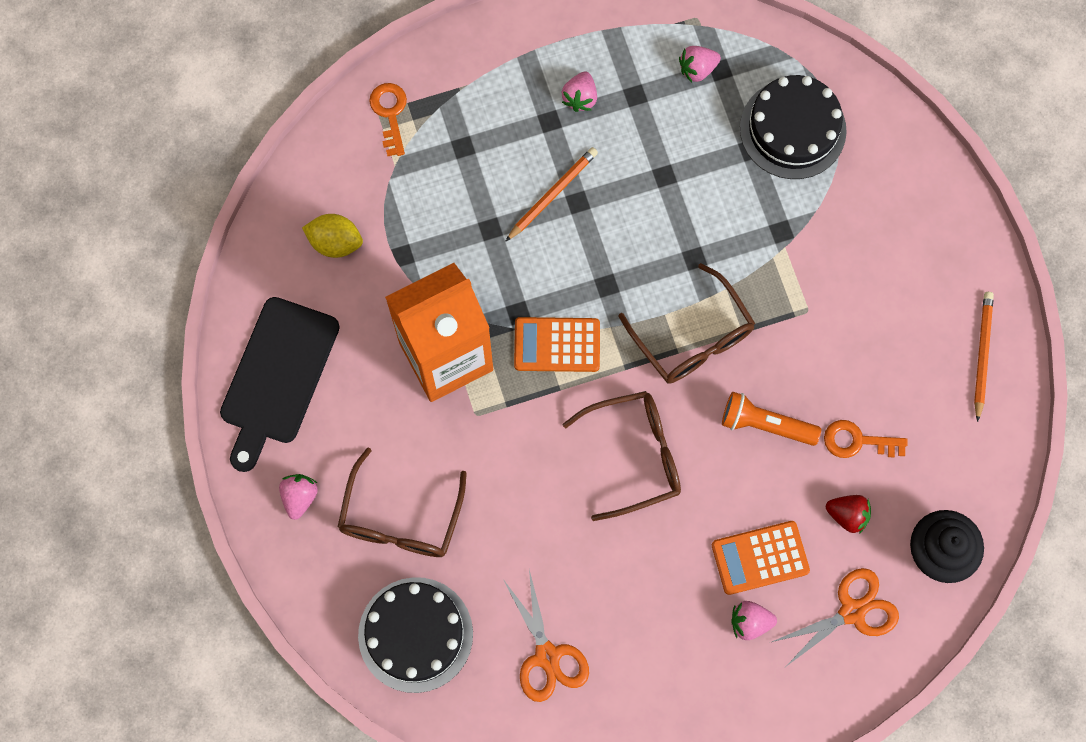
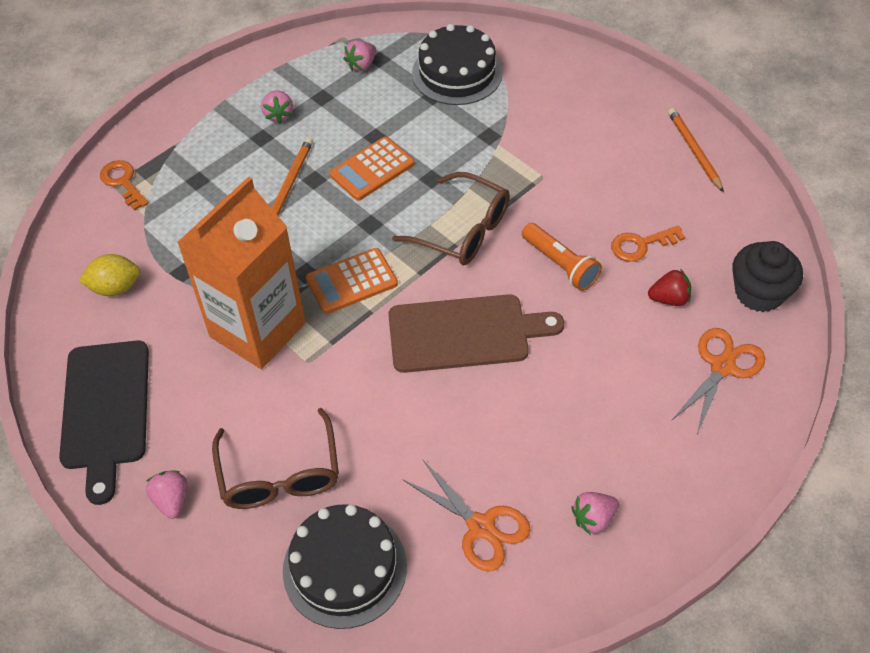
camera: 25 degrees left, 20 degrees down
brown glasses [562,391,681,521] -> brown cutting board [388,294,564,373]
orange calculator [712,521,810,595] -> orange calculator moved to [330,137,414,201]
orange flashlight [722,392,821,446] -> orange flashlight turned 120 degrees counterclockwise [522,223,602,291]
pink strawberry [731,601,777,640] -> pink strawberry moved to [571,492,619,535]

